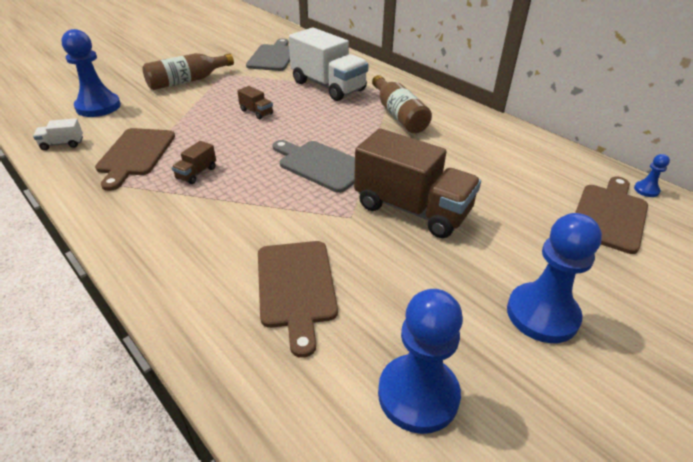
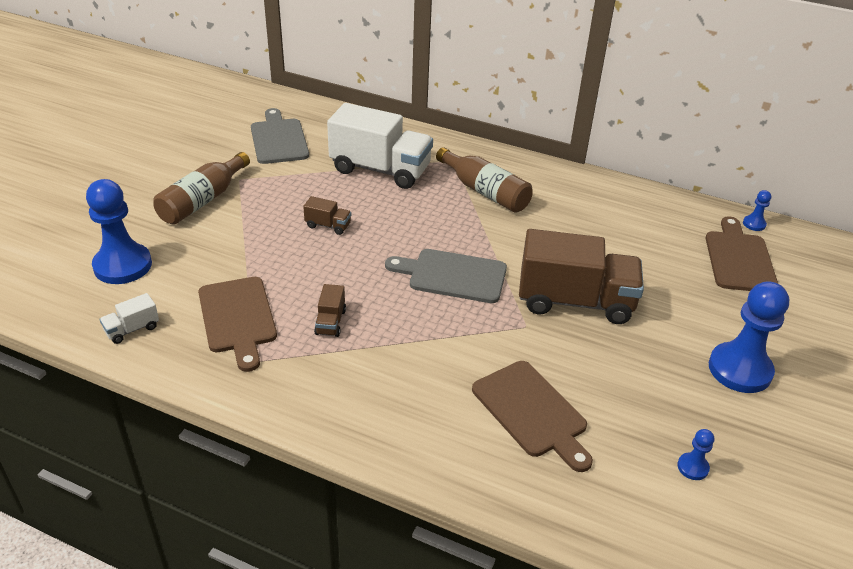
camera: 25 degrees left, 0 degrees up
blue pawn [378,289,463,434] -> blue pawn [677,429,714,480], size x0.44

